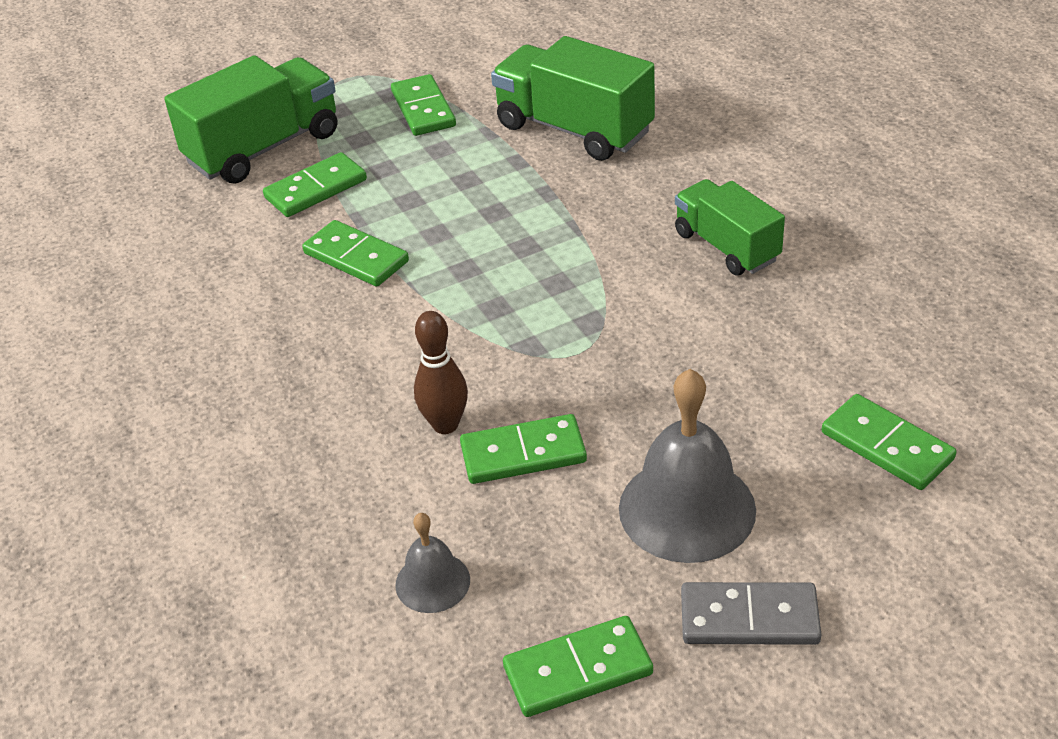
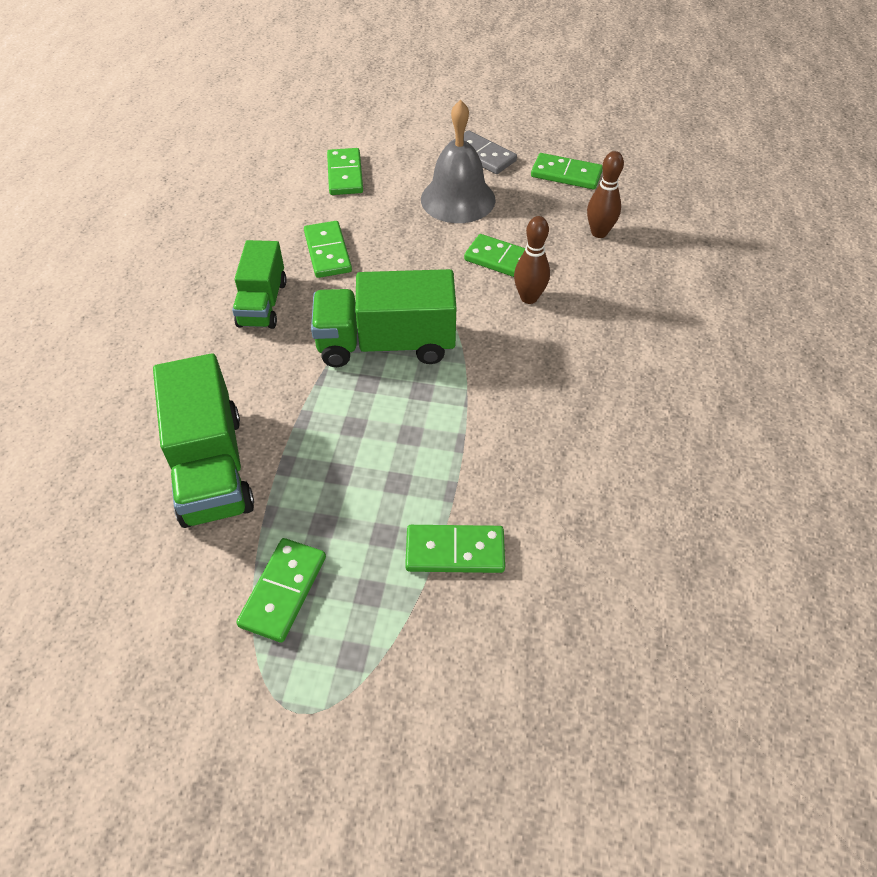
camera: 145 degrees left, 10 degrees up
green truck [164,55,337,184] -> green truck moved to [311,269,456,367]
green domino [302,220,409,287] -> green domino moved to [304,221,352,278]
grey bell [395,513,470,613] -> brown bowling pin [587,151,624,238]

